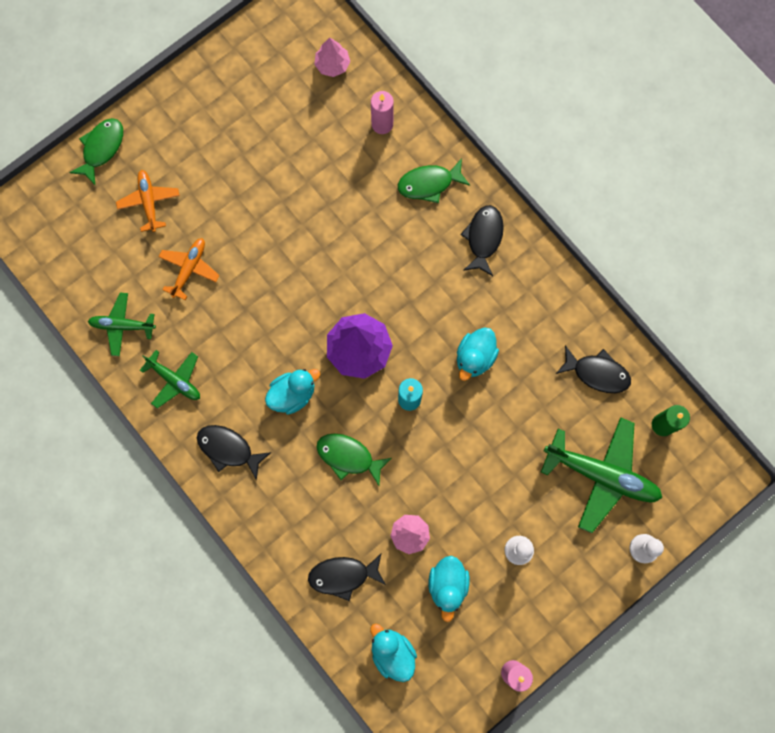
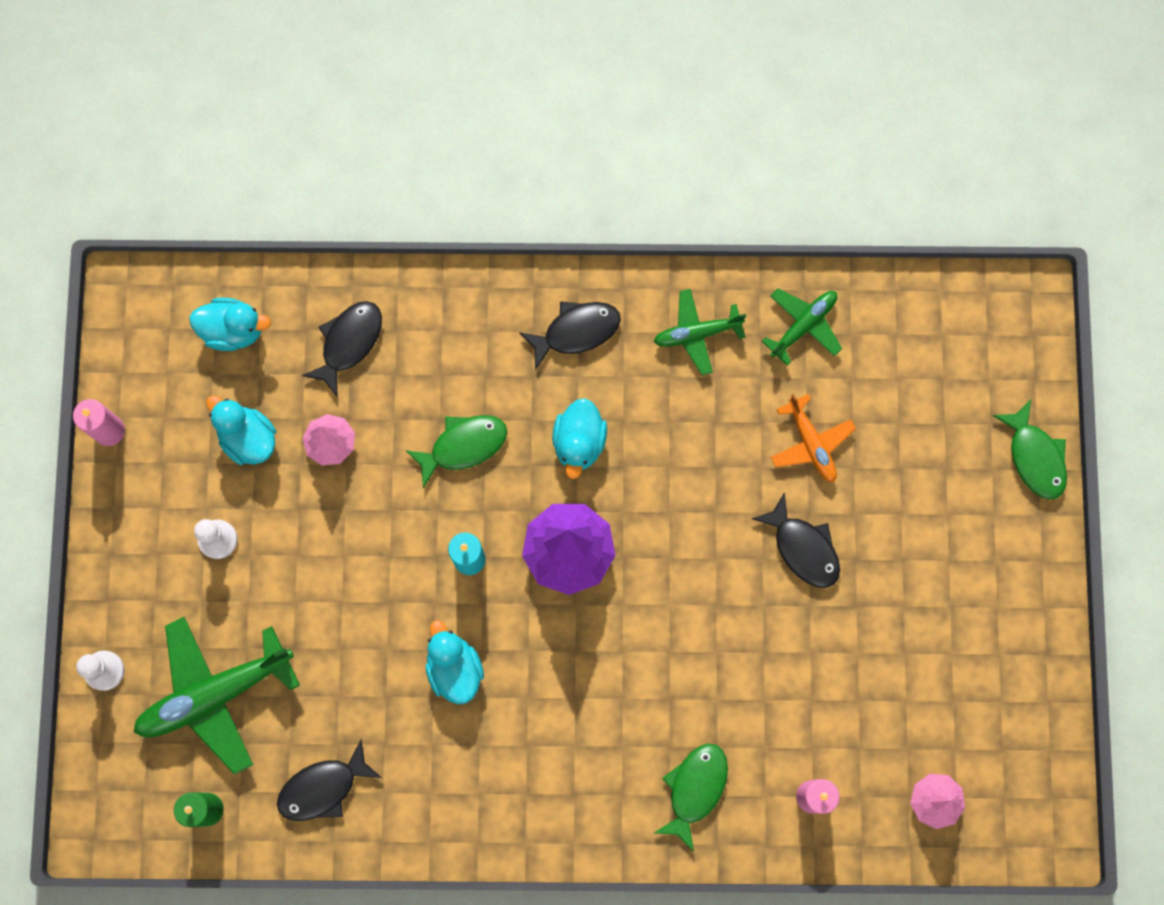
camera: 130 degrees right, 0 degrees up
orange plane [116,170,180,232] -> none
black fish [460,205,504,276] -> black fish moved to [752,492,840,588]

